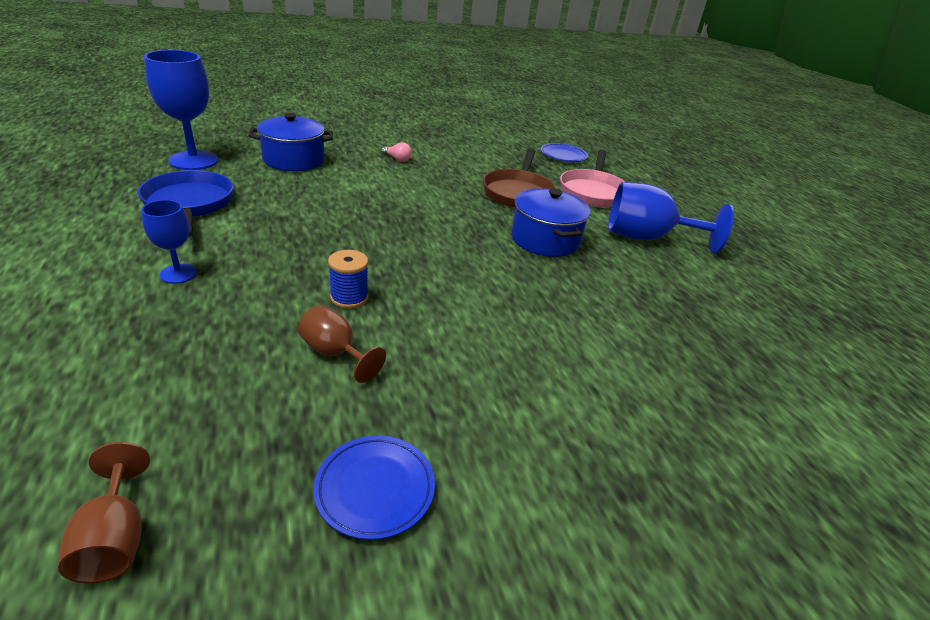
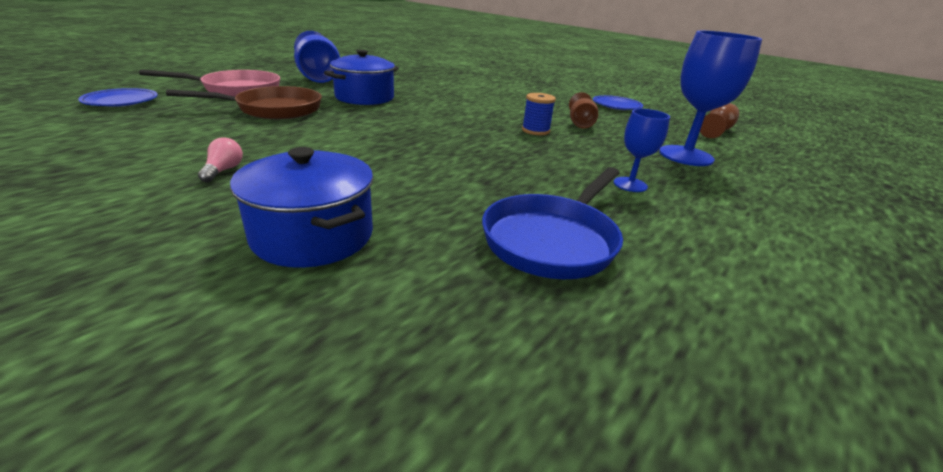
camera: 120 degrees left, 5 degrees down
blue goblet [144,50,219,170] -> blue goblet moved to [659,31,762,166]

